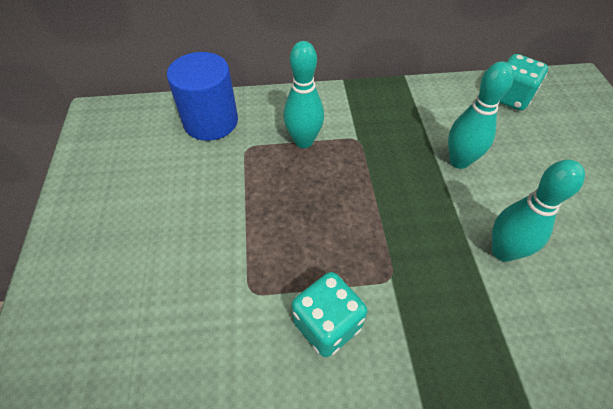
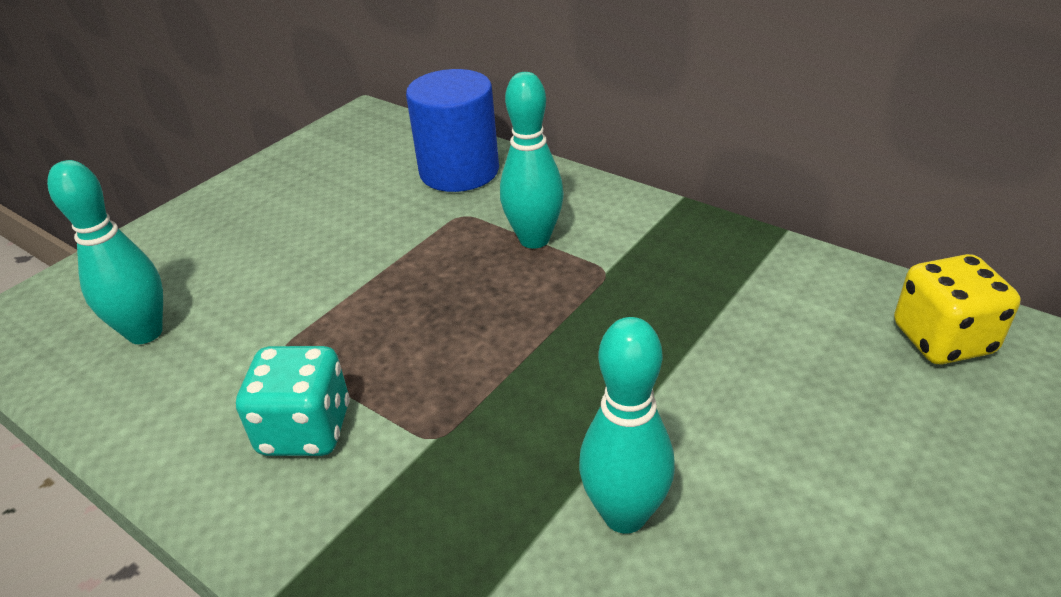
camera: 45 degrees right, 15 degrees down
turquoise bowling pin [448,61,514,169] -> turquoise bowling pin moved to [47,160,163,344]
turquoise dice [500,54,548,110] -> yellow dice [894,254,1020,364]

